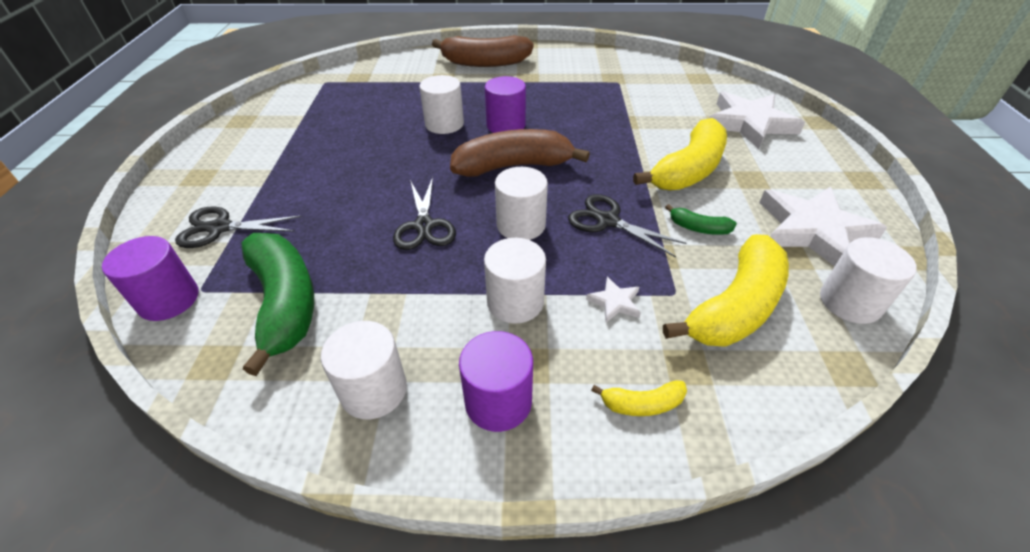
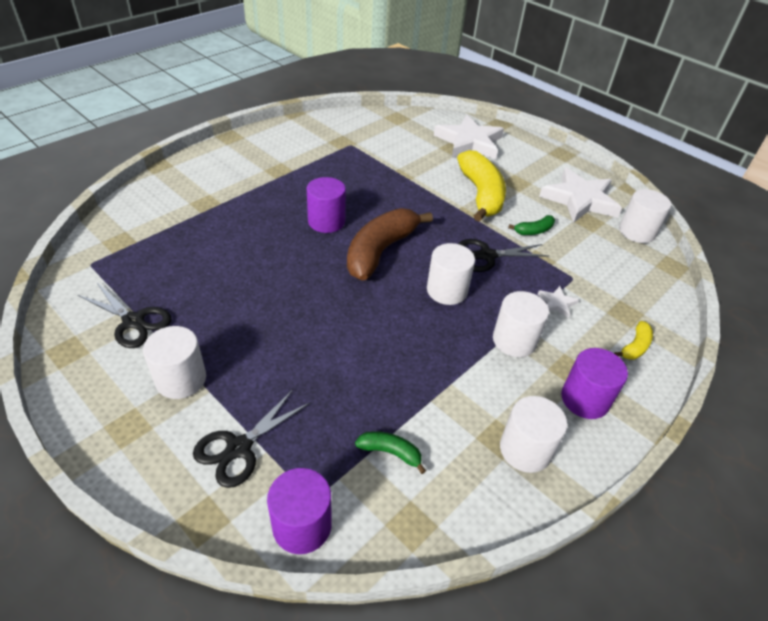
camera: 50 degrees left, 0 degrees up
green banana [242,233,314,376] -> green banana [355,431,426,474], size x0.45
black scissors [393,177,456,250] -> black scissors moved to [78,283,172,348]
white cylinder [419,75,464,134] -> white cylinder moved to [143,326,206,399]
brown banana [432,35,533,67] -> none
yellow banana [663,234,789,347] -> none

